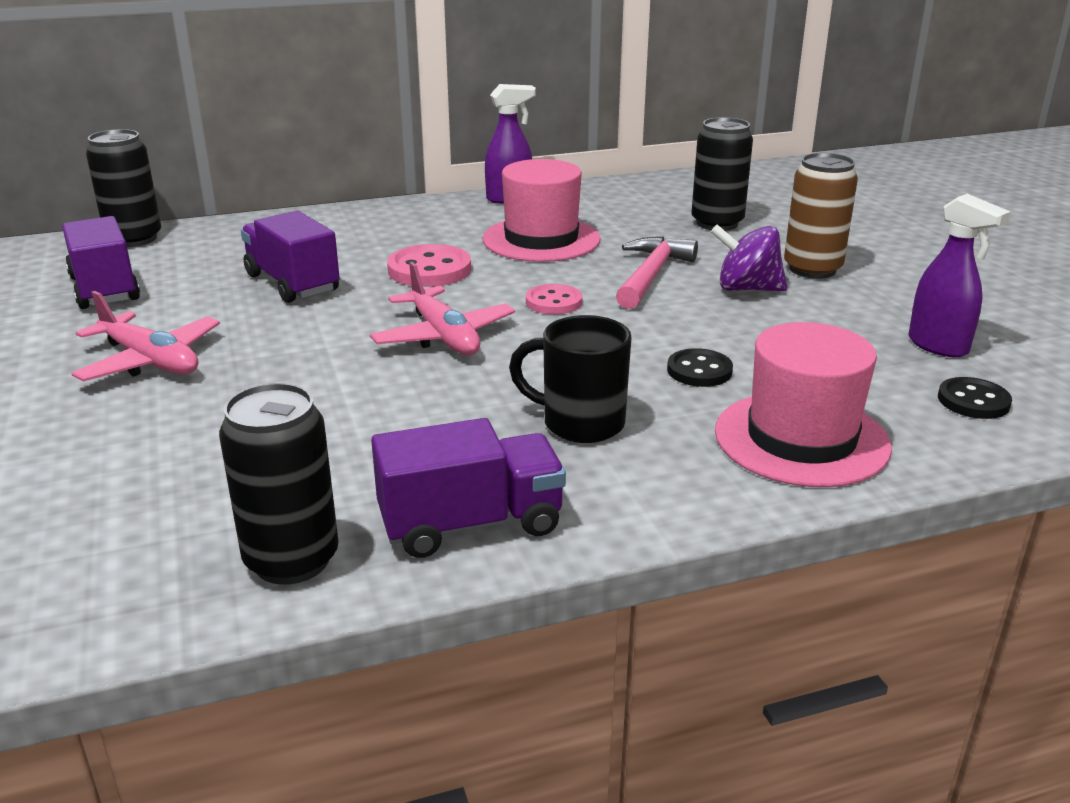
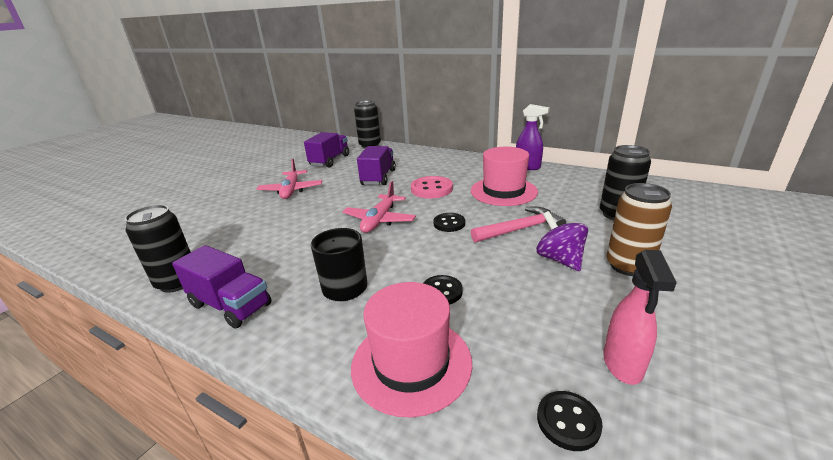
camera: 50 degrees right, 0 degrees up
pink button [526,284,582,314] -> black button [433,213,465,232]
purple spray bottle [908,194,1011,357] -> pink spray bottle [603,250,677,385]

